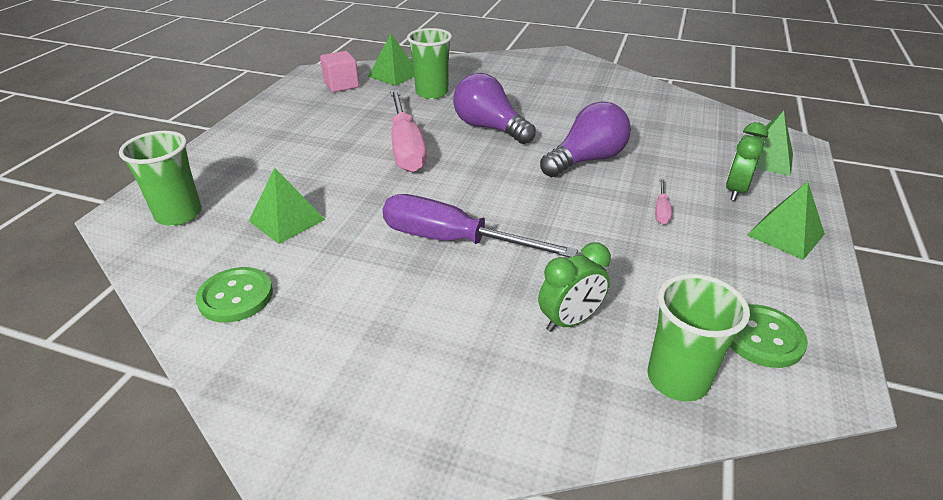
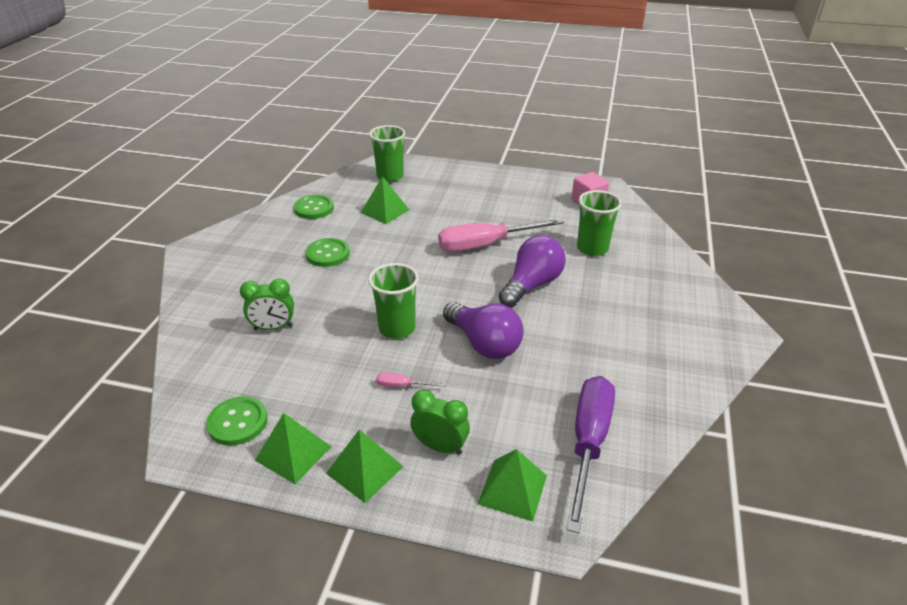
camera: 85 degrees right, 0 degrees up
green pyramid [368,34,414,86] -> green pyramid moved to [255,413,332,484]
purple screwdriver [382,194,578,257] -> purple screwdriver moved to [566,376,615,533]
green clock [538,243,611,332] -> green clock turned 60 degrees counterclockwise [240,279,294,330]
green cup [648,274,750,402] -> green cup moved to [368,263,419,339]
none -> green button [306,238,350,267]

